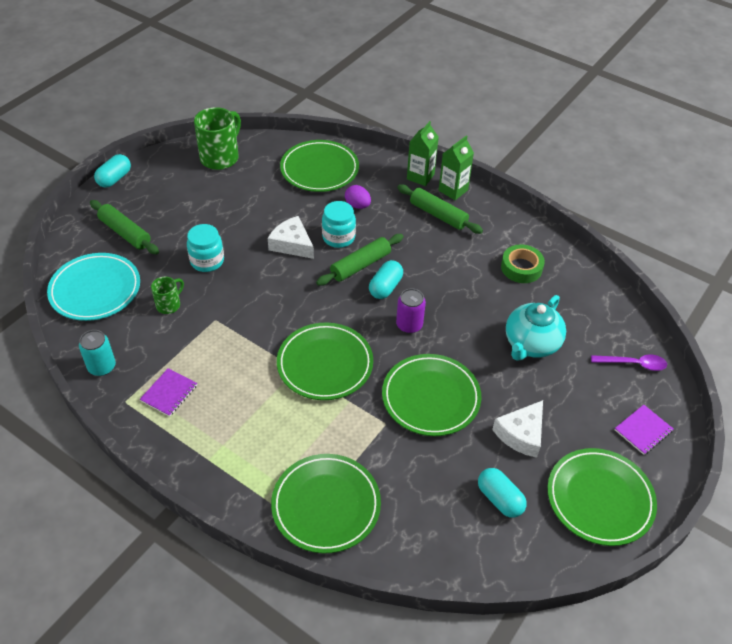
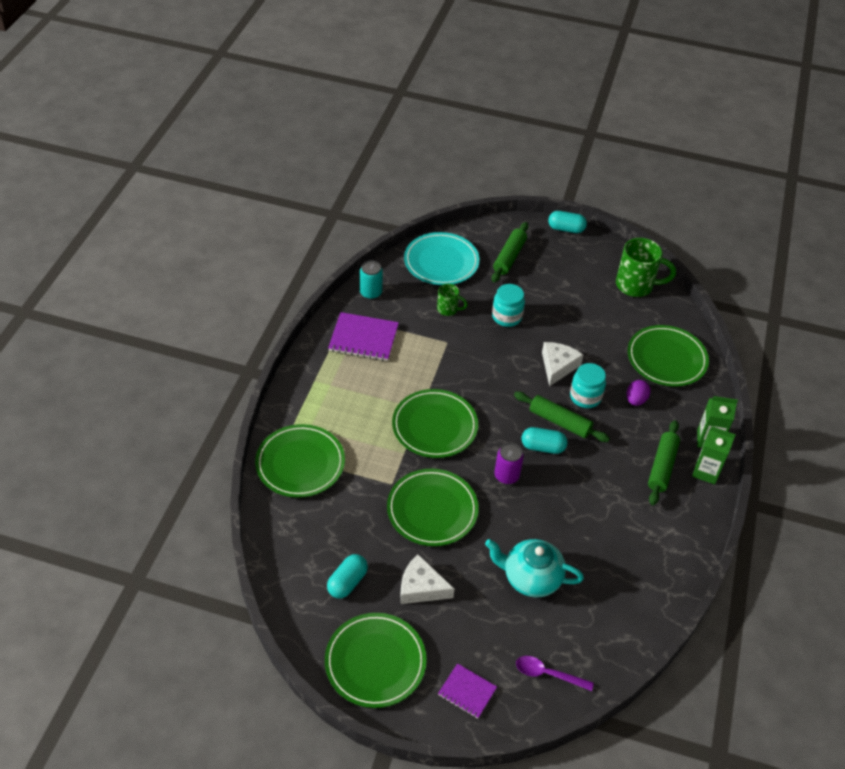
camera: 70 degrees right, 0 degrees up
purple notebook [140,368,197,417] -> purple notebook [328,312,399,361], size x1.66
green tape [501,245,545,283] -> none
purple spoon [591,355,667,371] -> purple spoon turned 120 degrees clockwise [516,656,594,691]

